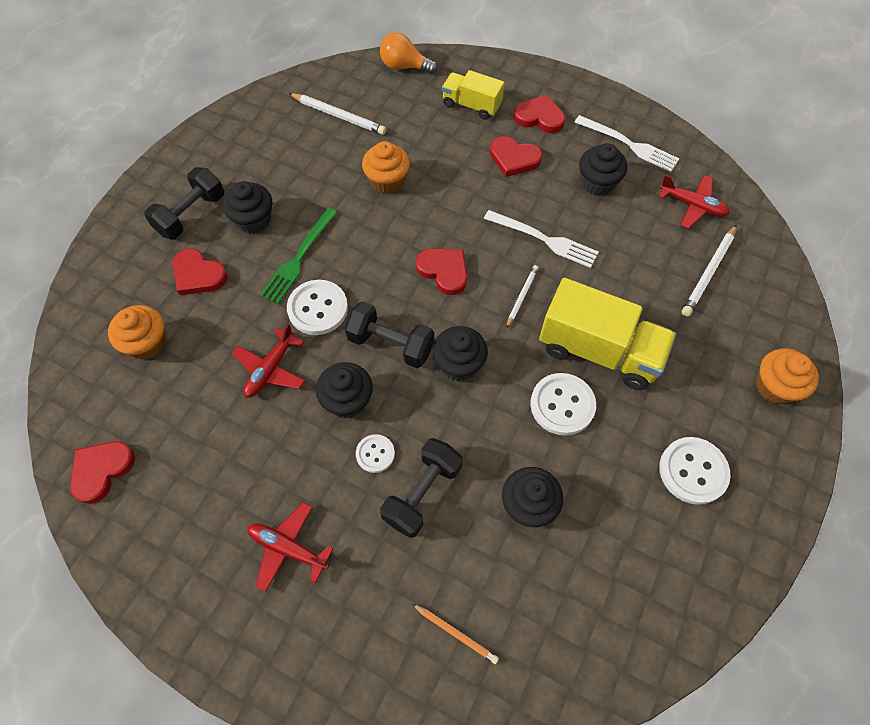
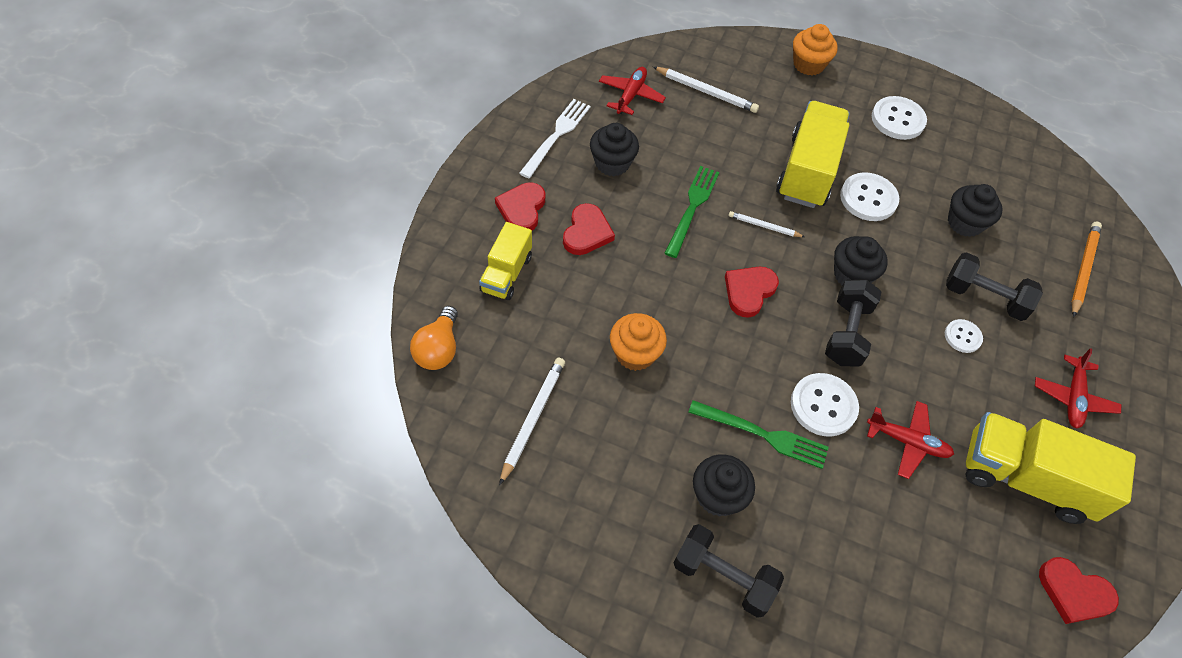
camera: 100 degrees left, 5 degrees down
orange cupcake [108,305,166,360] -> none
red heart [173,248,228,295] -> none
black cupcake [316,362,373,418] -> none
orange pencil [412,604,499,664] -> orange pencil [1071,222,1102,317], size x1.63
white fork [484,210,598,268] -> green fork [665,166,720,258]
none -> yellow truck [965,412,1136,524]

